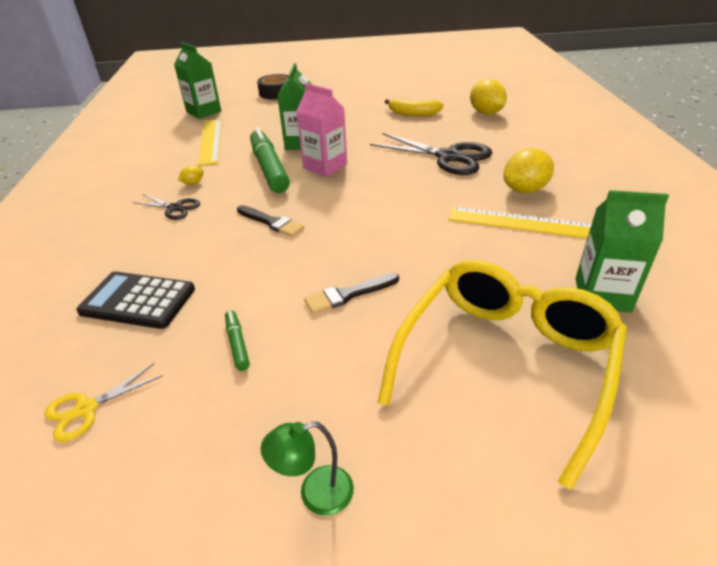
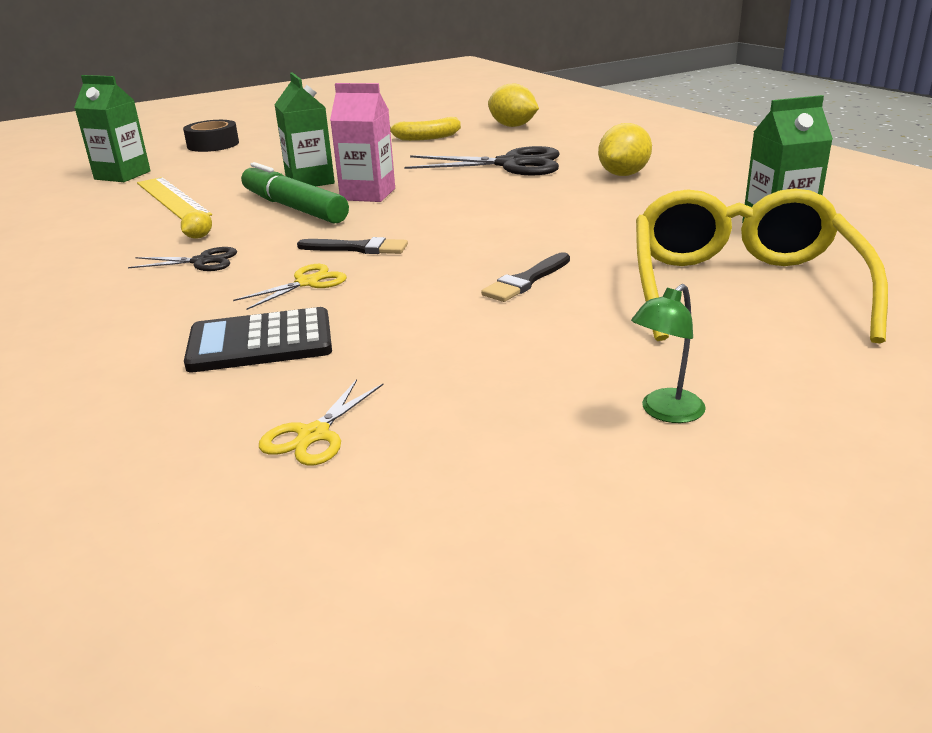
camera: 25 degrees left, 10 degrees down
green marker [225,311,250,371] -> none
yellow ruler [449,207,592,239] -> none
none -> yellow scissors [233,264,347,310]

